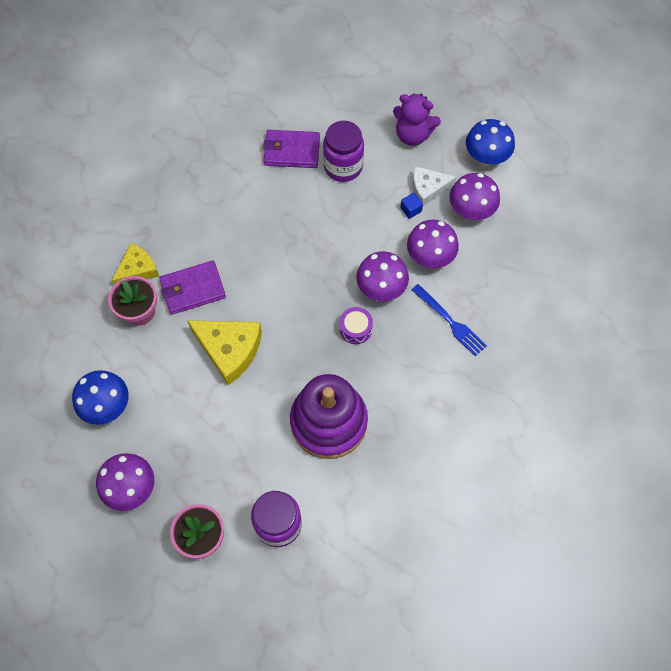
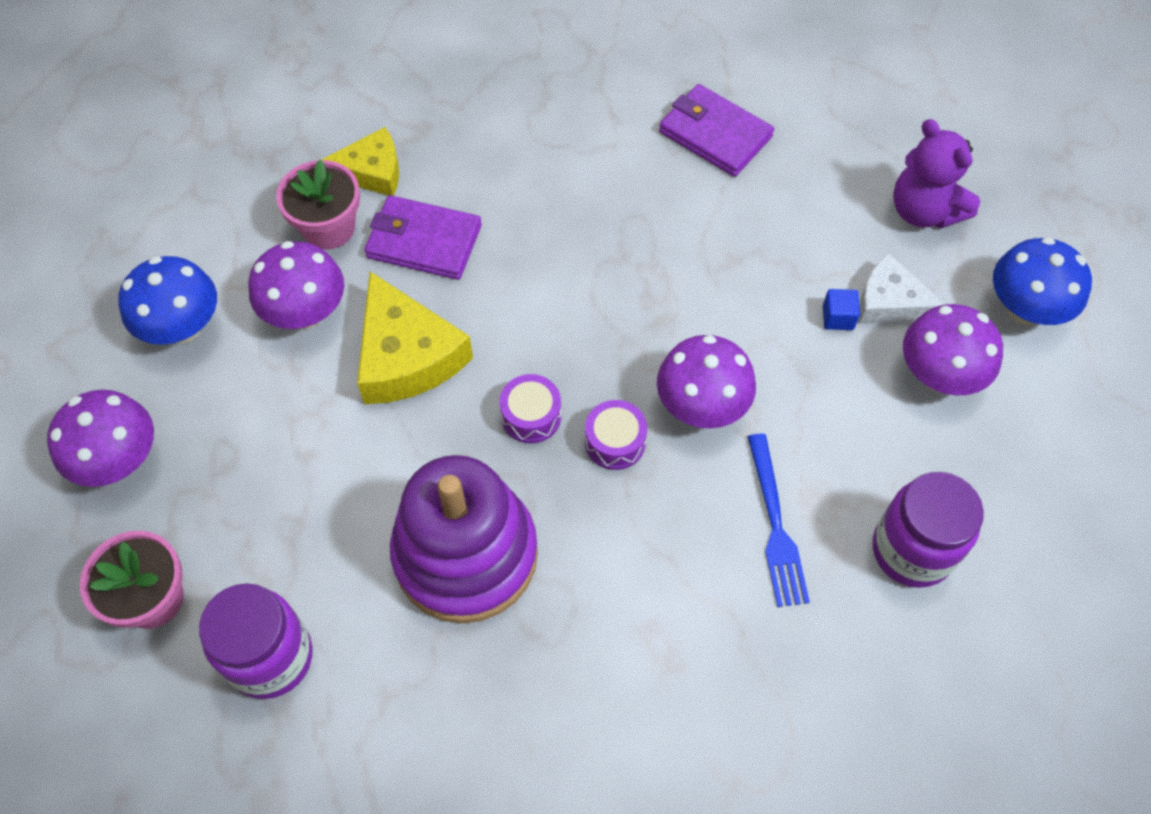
camera: 35 degrees right, 5 degrees down
purple jar [323,121,364,182] -> purple jar moved to [873,472,984,588]
purple mushroom [407,220,459,268] -> purple mushroom moved to [248,241,344,329]
none -> purple drum [499,374,561,443]

